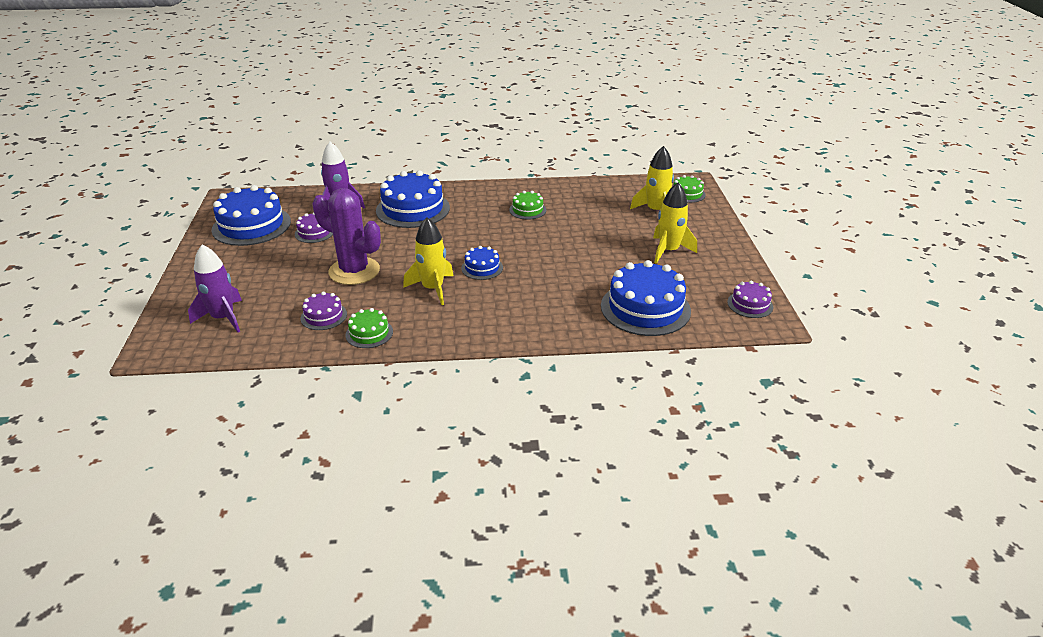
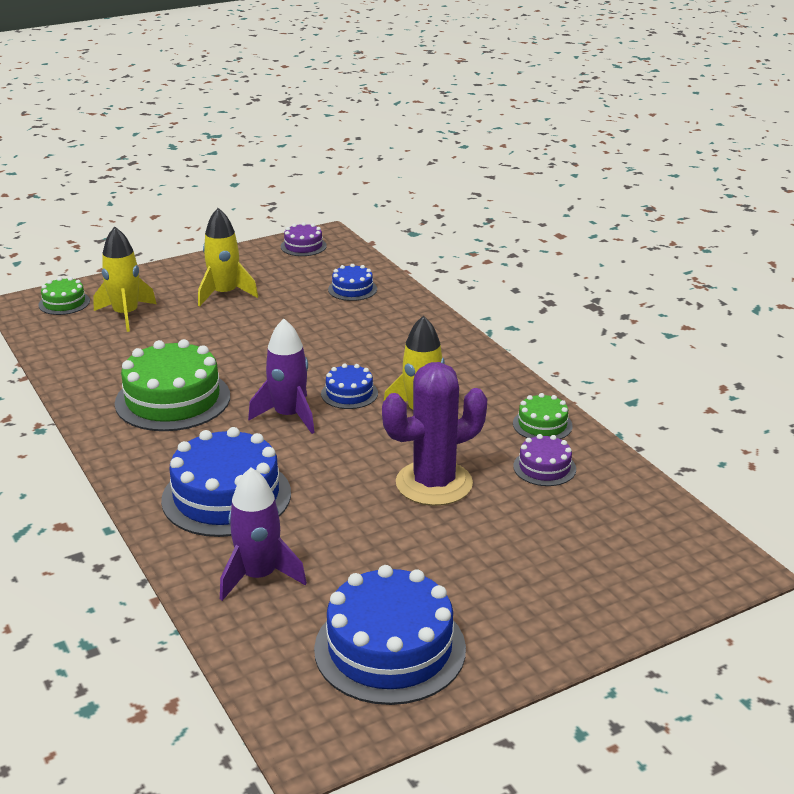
camera: 115 degrees left, 5 degrees down
purple rocket [188,245,242,332] -> purple rocket moved to [248,319,315,434]
purple cake [295,212,333,243] -> none
purple cactus [312,188,381,285] -> purple cactus turned 60 degrees clockwise [382,362,487,506]
green cake [509,191,546,220] -> green cake [115,339,230,431], size x1.99
blue cake [601,260,691,336] -> blue cake [328,264,377,301], size x0.50

